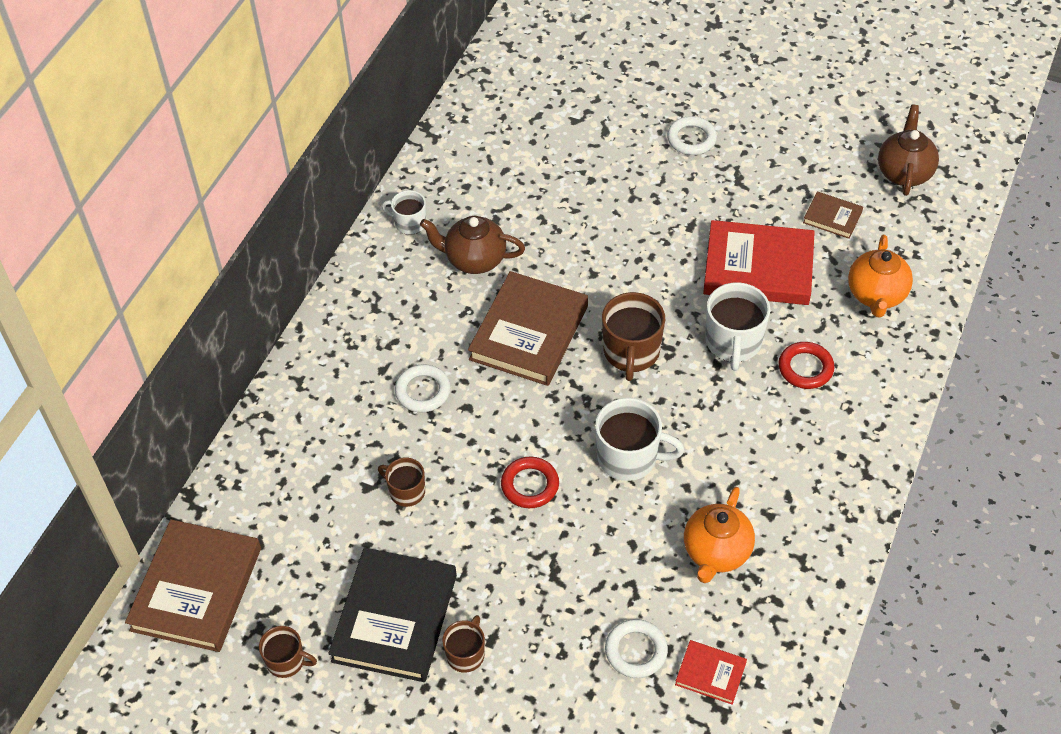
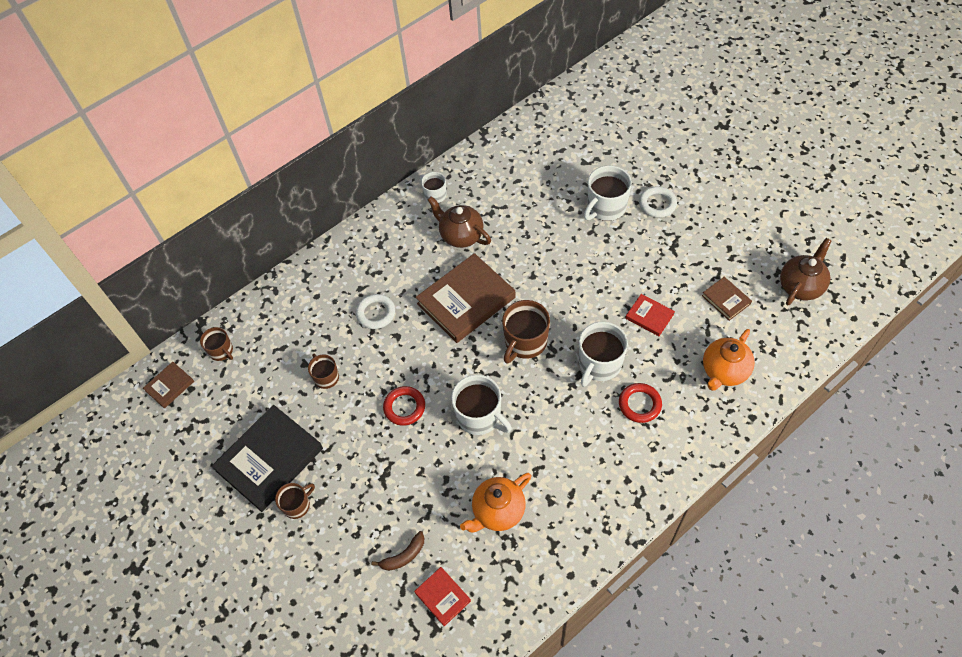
camera: 30 degrees right, 5 degrees up
brown book [125,519,261,652] -> brown book [143,362,194,408], size x0.48
brown mug [259,626,317,678] -> brown mug moved to [200,327,233,361]
white ring [605,619,668,678] -> brown banana [371,531,424,571]
red book [703,220,815,305] -> red book [625,294,675,336], size x0.48
none -> white mug [584,165,632,221]

